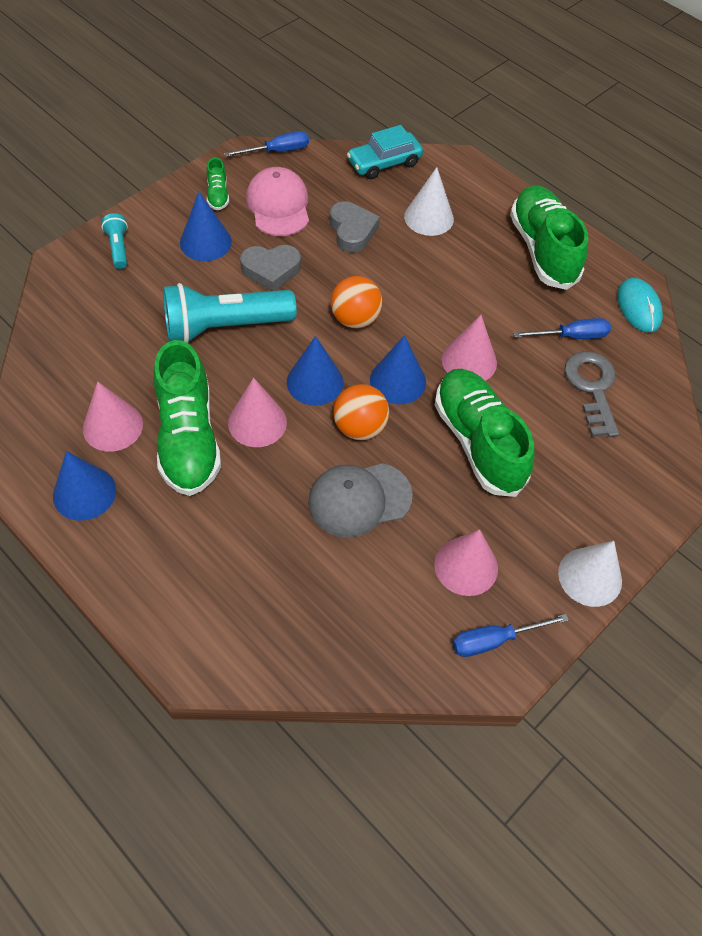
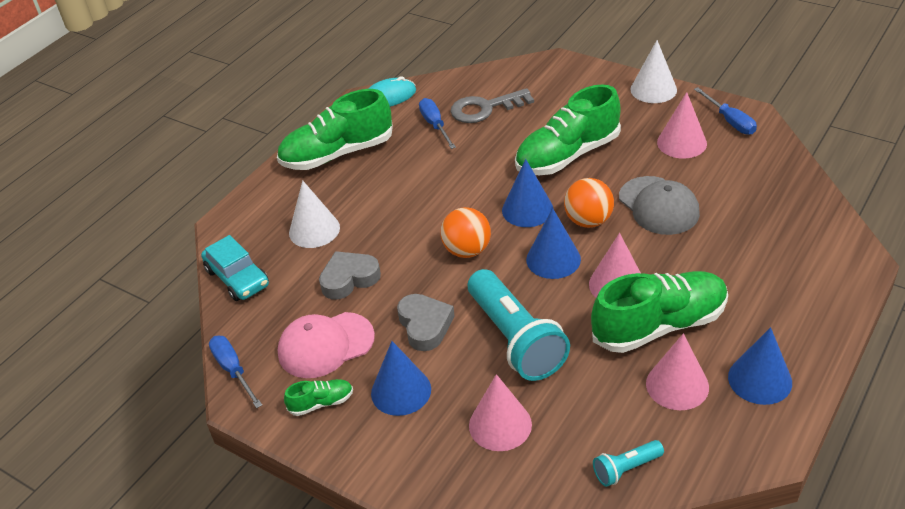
camera: 95 degrees left, 15 degrees down
turquoise flashlight [101,213,128,269] -> turquoise flashlight moved to [593,440,664,487]
pink cone [442,315,497,381] -> pink cone moved to [469,374,532,451]

